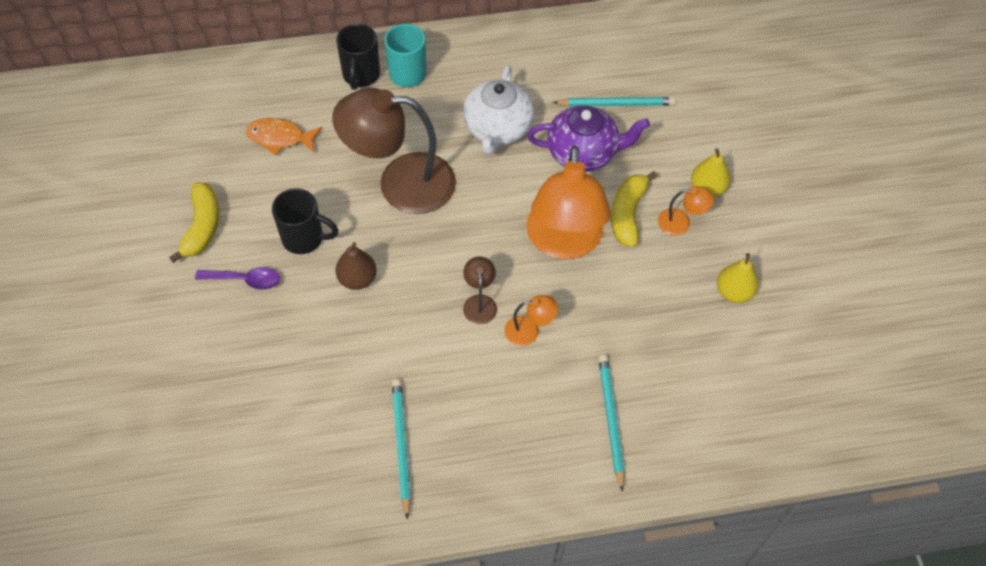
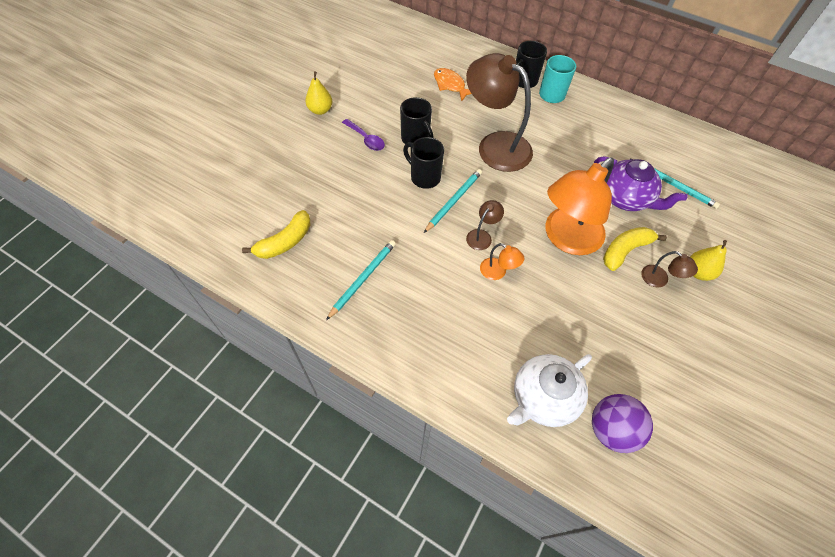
camera: 40 degrees right, 0 degrees up
yellow banana [169,182,219,263] -> yellow banana moved to [242,210,310,259]
brown pear [336,242,377,290] -> black mug [403,137,444,189]
white teapot [463,65,534,155] -> white teapot moved to [507,354,592,427]
turquoise pencil [599,355,625,492] -> turquoise pencil moved to [424,169,482,233]
orange lamp [658,186,714,235] -> brown lamp [641,251,698,288]
yellow pear [717,253,759,303] -> yellow pear moved to [305,71,333,115]
none -> purple ball [592,394,653,453]

